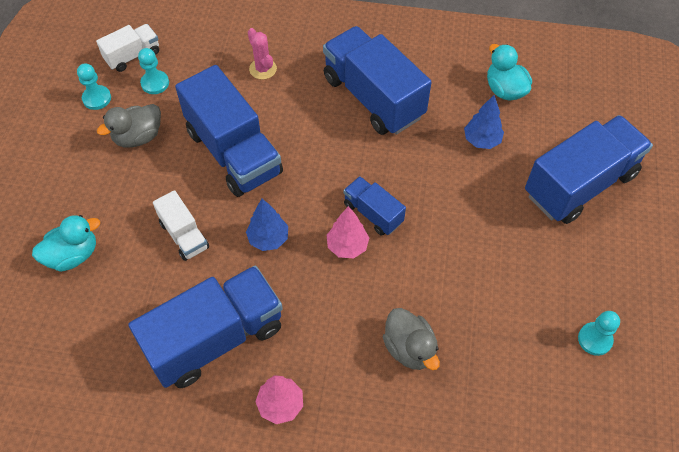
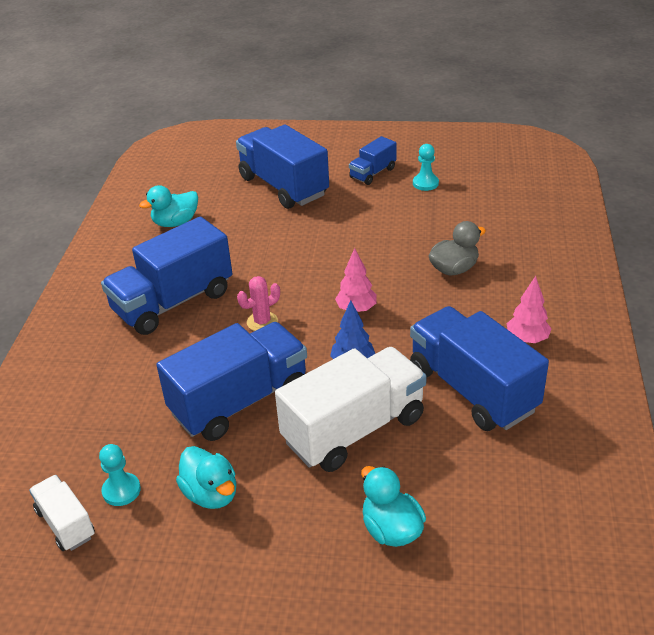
camera: 90 degrees left, 20 degrees down
turquoise pawn [77,63,111,110] -> none
grey duck [97,104,161,147] -> turquoise duck [176,446,236,509]
white truck [153,190,209,261] -> white truck [275,347,427,472], size x1.98
pink cactus [248,28,277,80] -> pink cactus moved to [237,276,280,331]
blue truck [343,176,406,236] -> blue truck moved to [349,136,397,185]
blue tree [464,95,504,149] -> none

